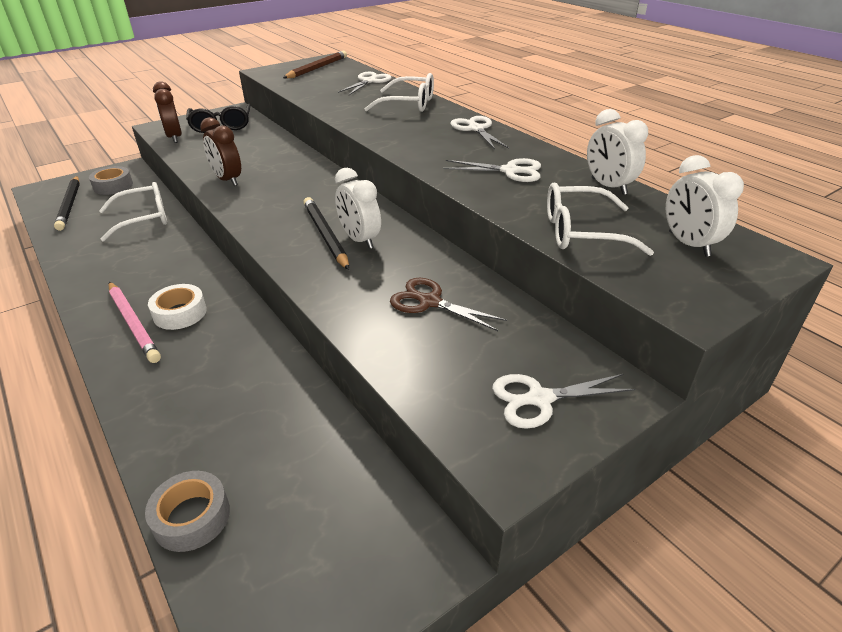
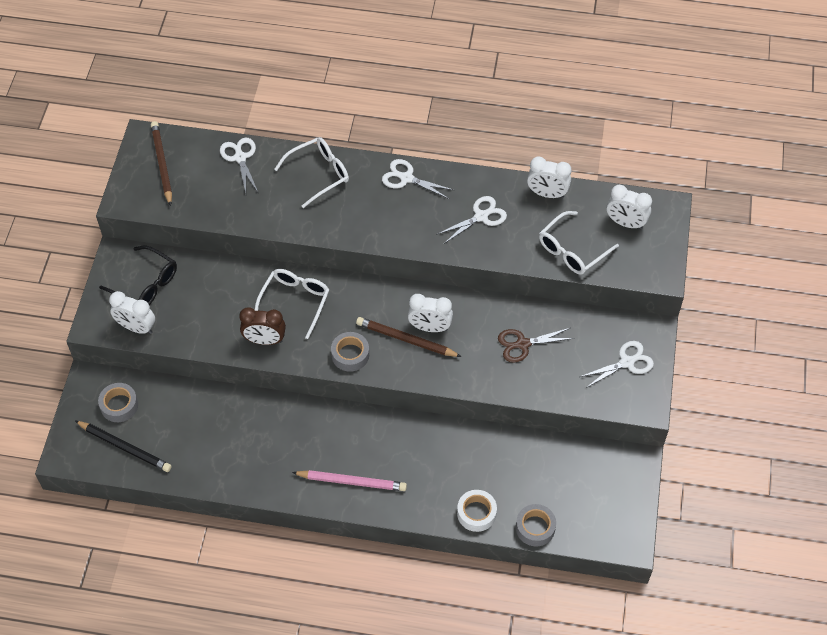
camera: 45 degrees left, 20 degrees up
white glasses [99,182,167,242] -> white glasses moved to [255,269,329,339]
white tape [148,284,207,330] -> white tape moved to [457,490,497,532]
brown clock [153,81,182,143] -> white clock [109,291,155,334]
black pencil [303,197,349,270] -> brown pencil [356,317,462,357]
white scissors [492,374,635,429] -> white scissors turned 150 degrees counterclockwise [580,341,654,388]
none -> grey tape [331,332,369,372]

